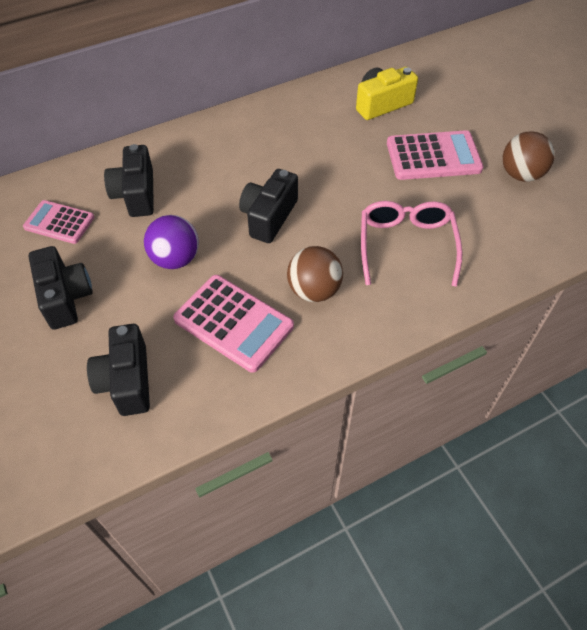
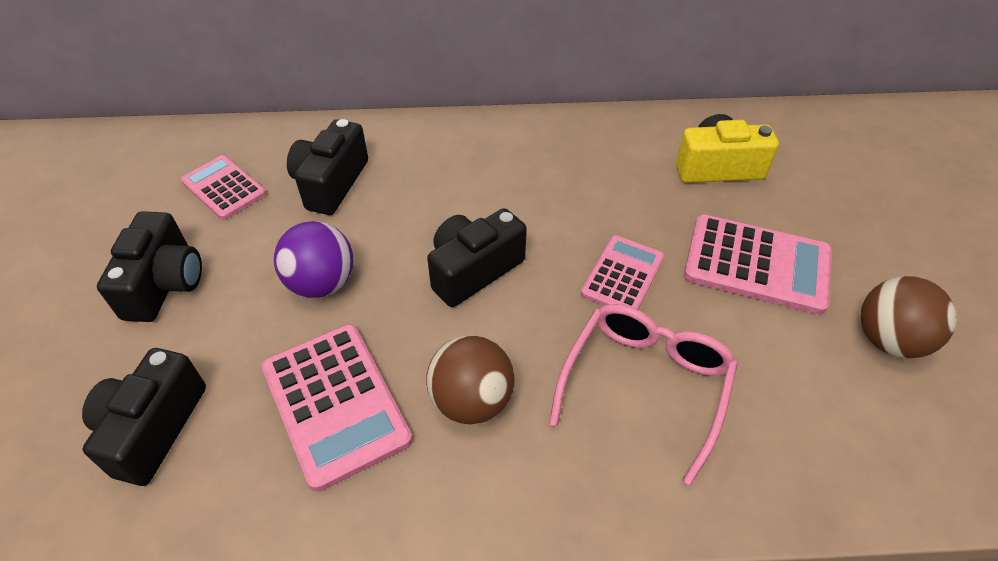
camera: 25 degrees right, 5 degrees down
none -> pink calculator [581,235,664,310]

